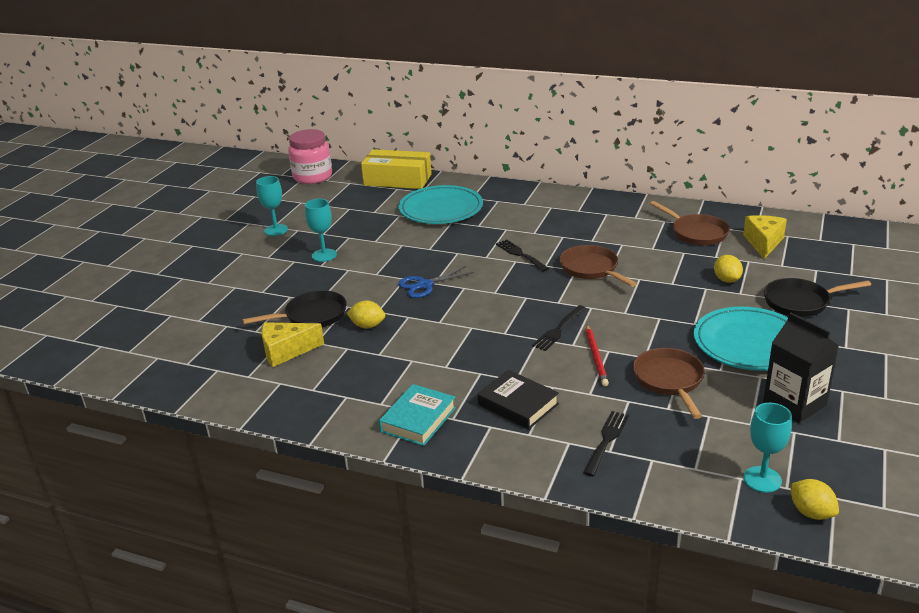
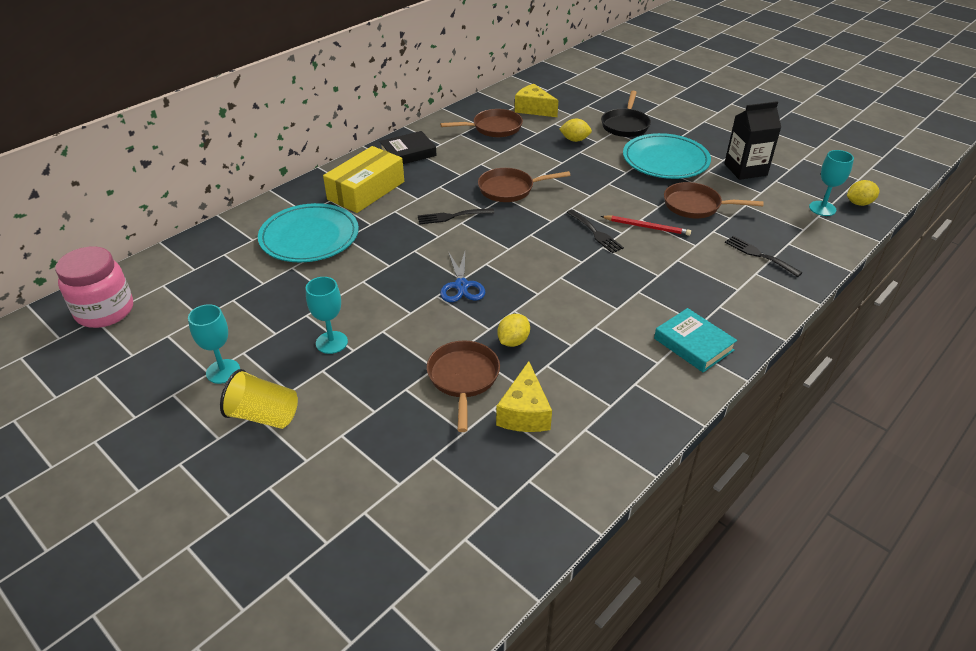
camera: 70 degrees left, 10 degrees up
black pan [242,290,347,327] -> brown pan [427,340,500,432]
yellow box [361,149,432,189] -> yellow box moved to [323,146,404,213]
black book [478,370,559,430] -> black book moved to [379,131,437,164]
none -> yellow cup [220,369,298,429]

